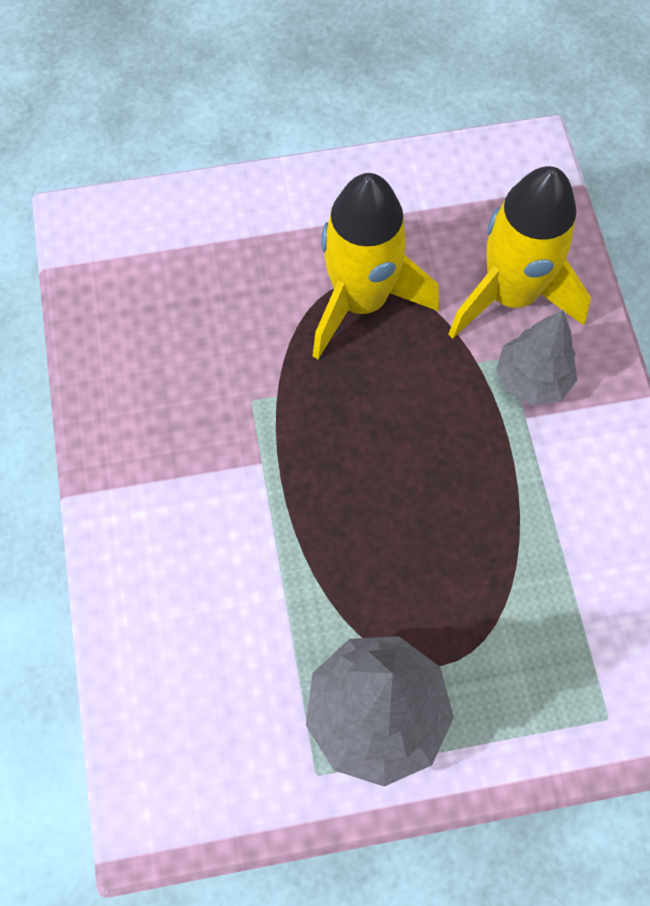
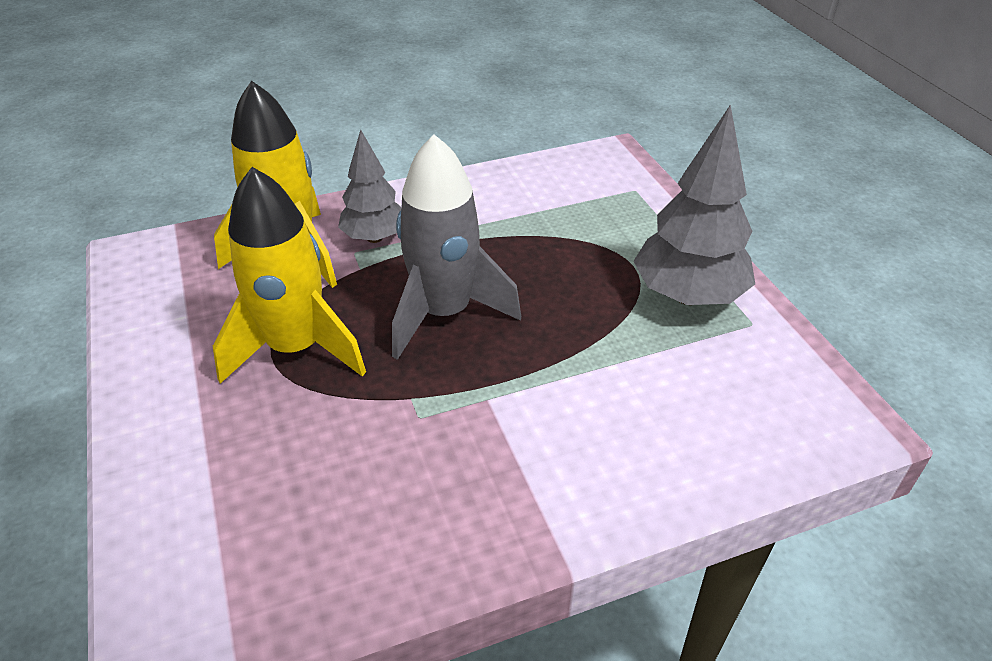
camera: 100 degrees left, 25 degrees down
none -> grey rocket [392,134,521,360]

